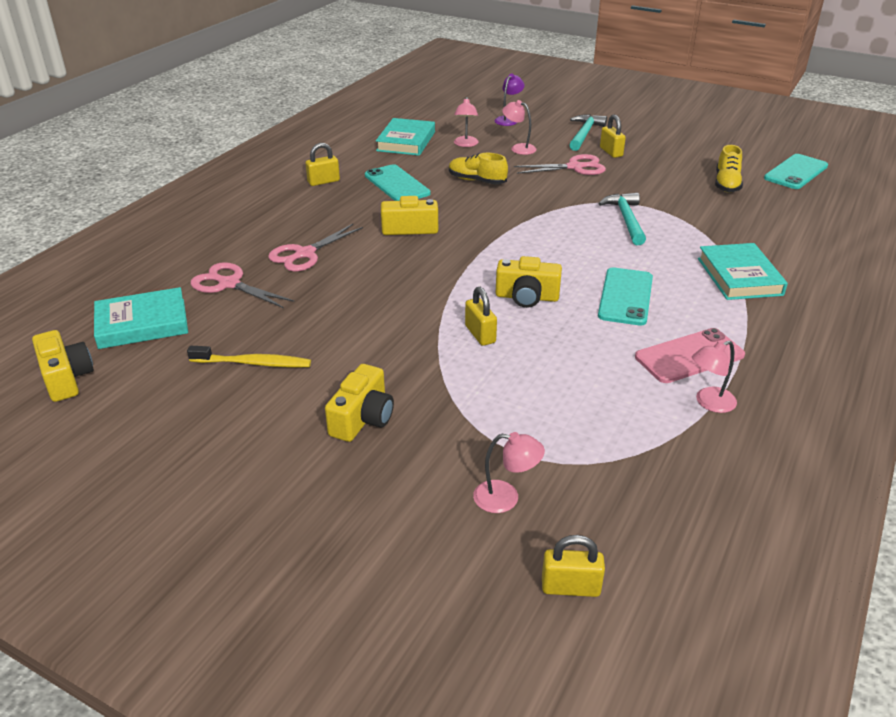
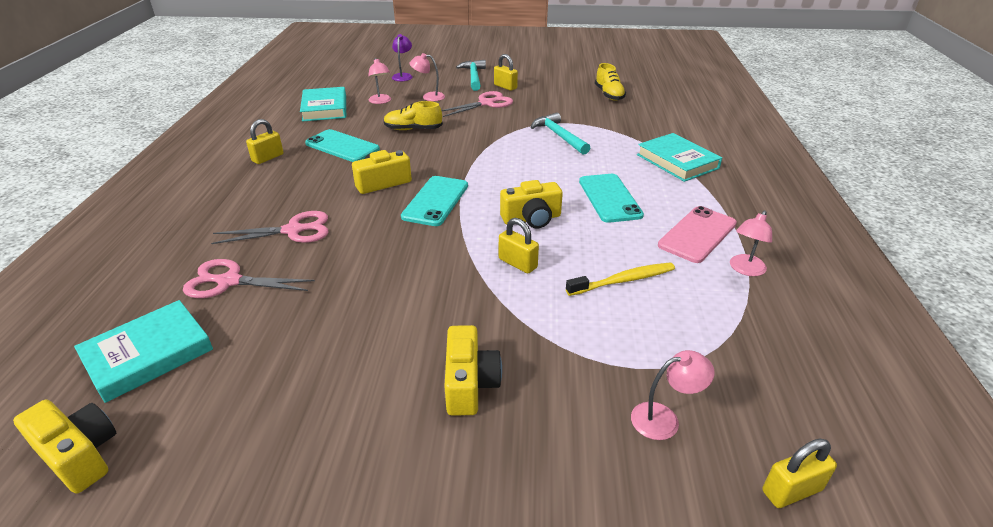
camera: 25 degrees left, 0 degrees up
yellow toothbrush [187,346,311,368] -> yellow toothbrush moved to [566,262,675,296]
pink scissors [268,224,363,272] -> pink scissors turned 120 degrees counterclockwise [211,211,329,244]
turquoise phone [764,154,828,189] -> turquoise phone moved to [401,176,468,226]

